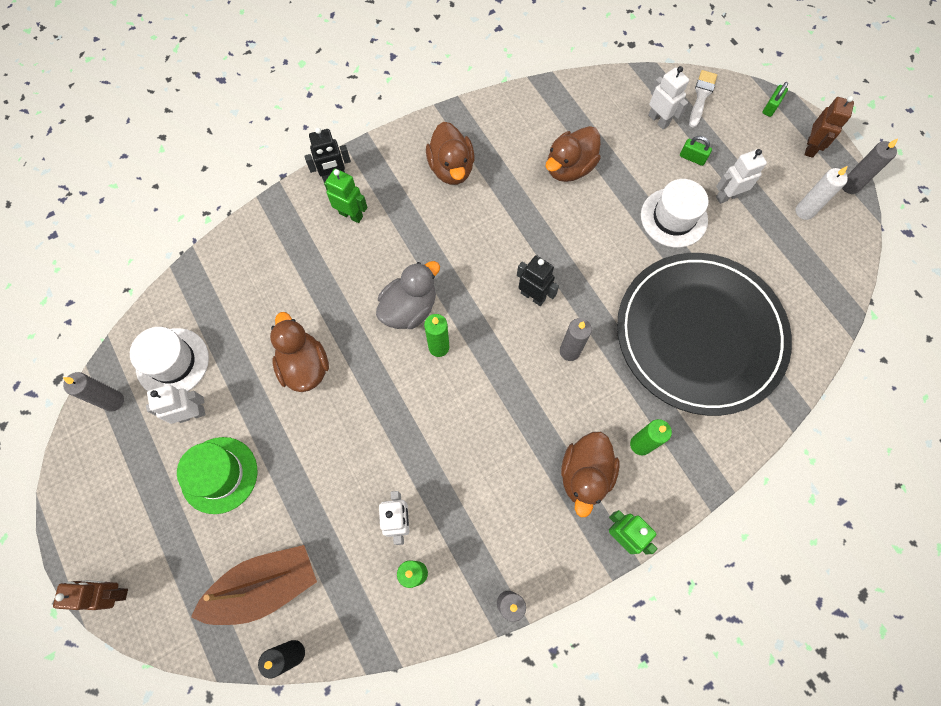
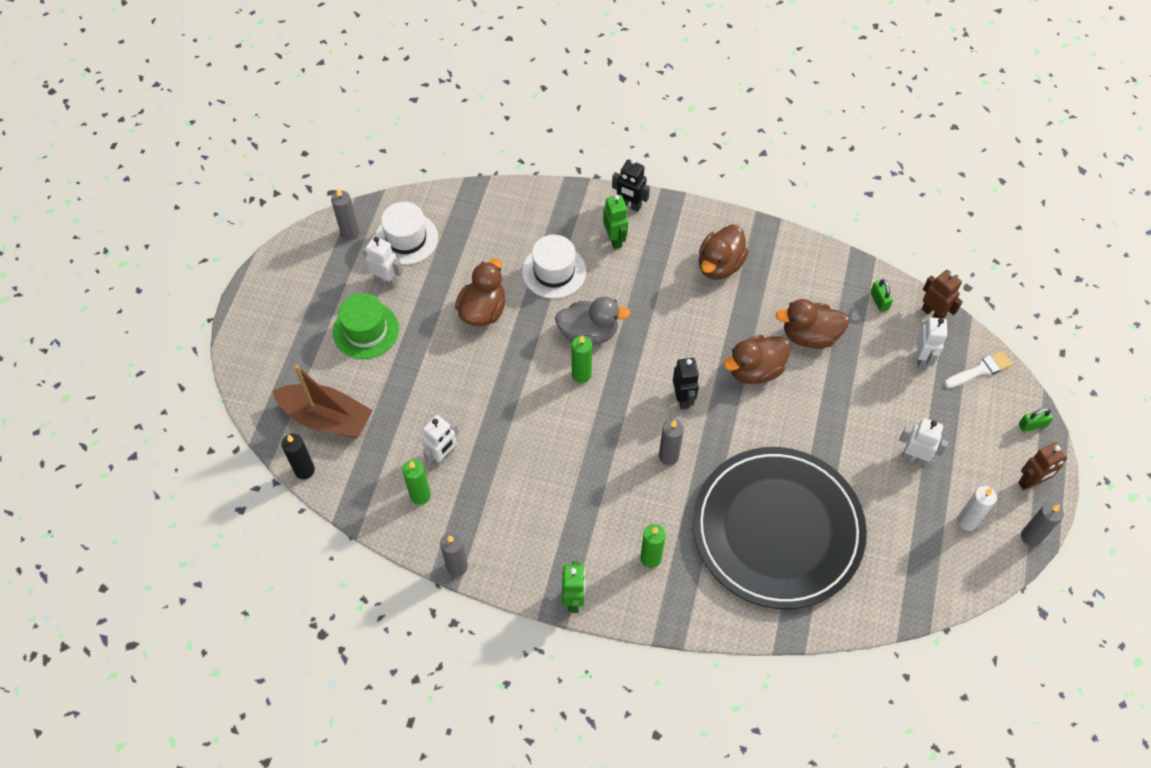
camera: 45 degrees right, 10 degrees down
brown robot [53,580,128,610] -> brown robot moved to [922,270,963,319]
brown duck [561,432,620,517] -> brown duck moved to [723,335,791,384]
white hat [641,179,709,248] -> white hat moved to [522,235,586,299]
green padlock [680,136,712,166] -> green padlock moved to [870,279,893,312]

